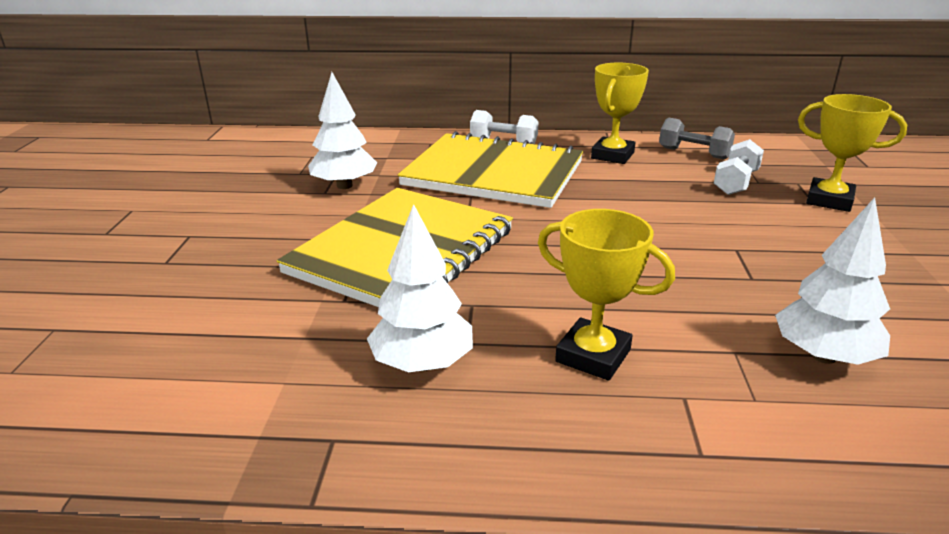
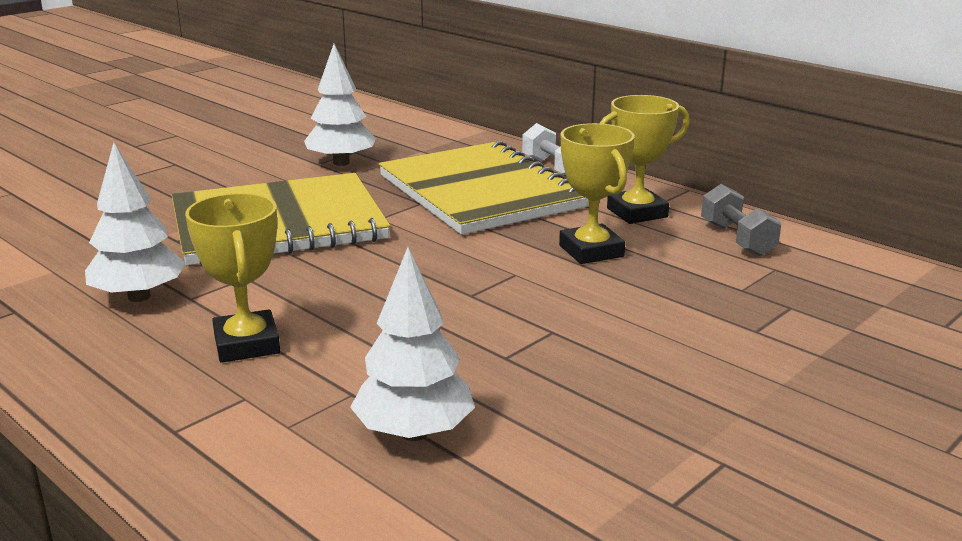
camera: 40 degrees right, 5 degrees down
white dumbbell [714,139,764,195] -> none
yellow trophy [798,94,907,212] -> yellow trophy moved to [559,123,635,264]

